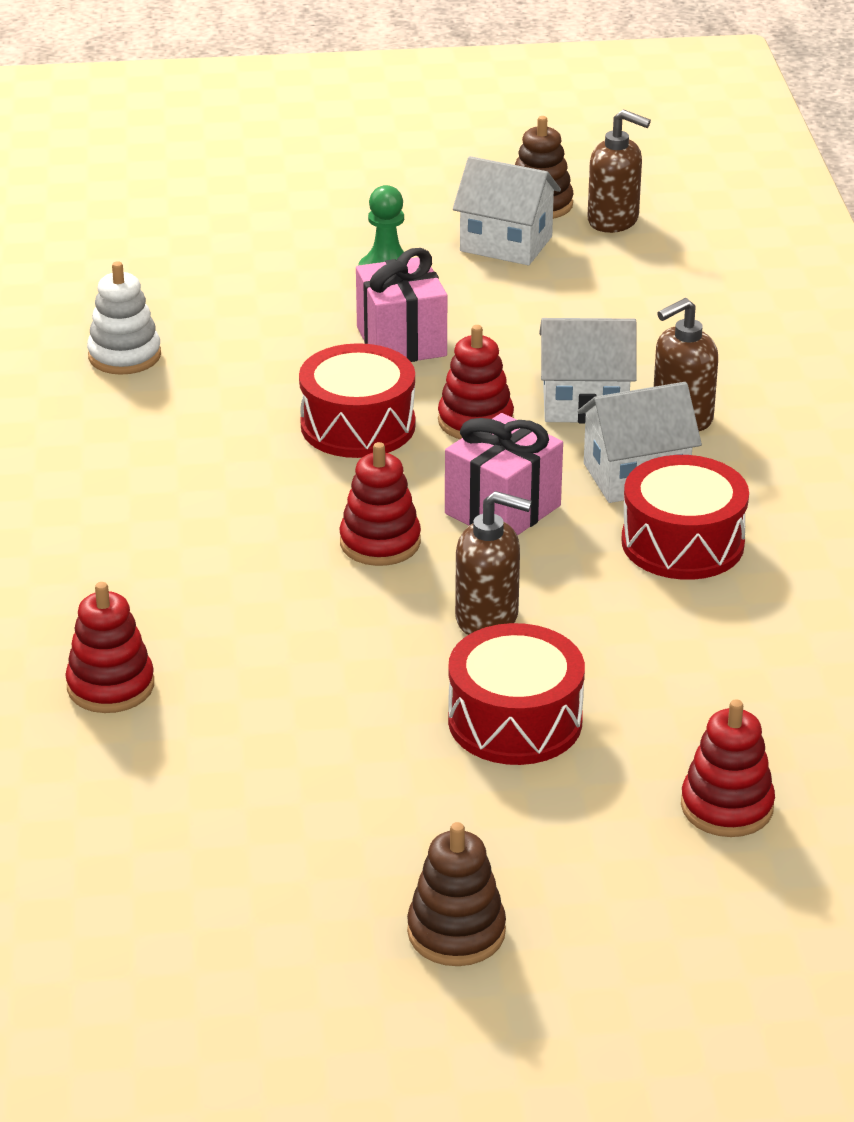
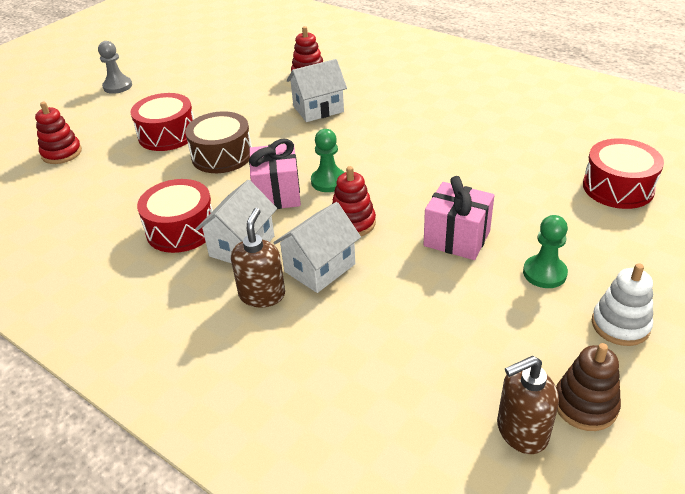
camera: 135 degrees right, 5 degrees up
white stacking toy [87,261,161,375] -> white stacking toy moved to [592,263,653,346]
red drum [299,343,416,458] -> red drum moved to [583,138,664,209]
red stacking toy [340,442,421,566] -> none
brown stacking toy [407,822,506,966] -> grey pawn [98,41,132,94]
white house [453,156,561,265] -> white house moved to [287,59,347,122]
brown soap dispenser [455,491,532,635] -> brown drum [185,111,252,173]
none -> green pawn [311,129,345,192]

